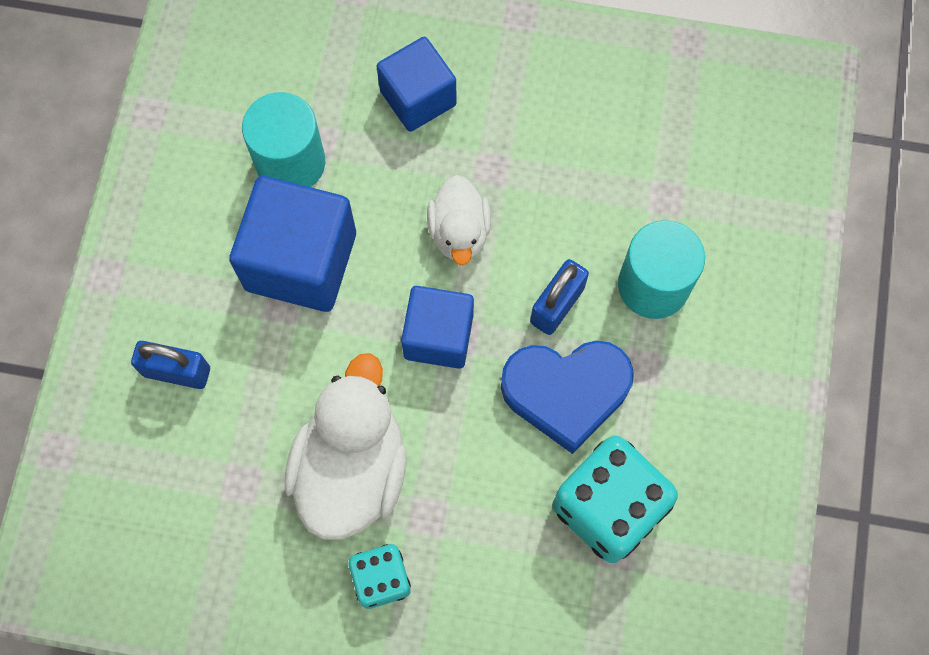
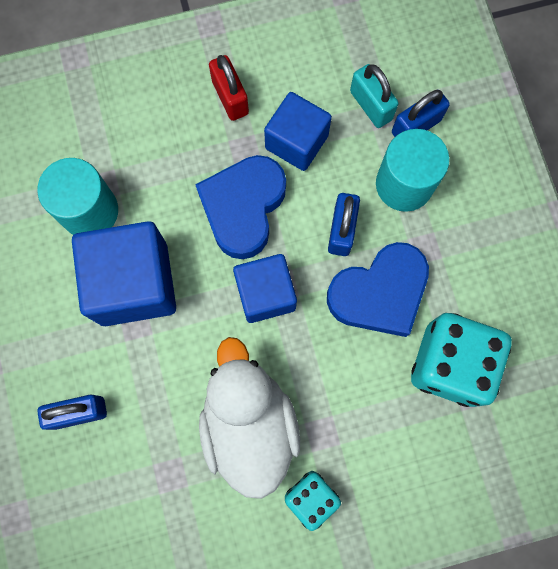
camera: 25 degrees left, 5 degrees up
blue cube [377,37,457,132] -> blue cube moved to [264,92,332,171]
white duck [427,175,491,266] -> blue heart [195,155,286,259]
none -> red padlock [209,55,249,121]
none -> turquoise padlock [350,64,399,128]
none -> blue padlock [392,90,450,137]

